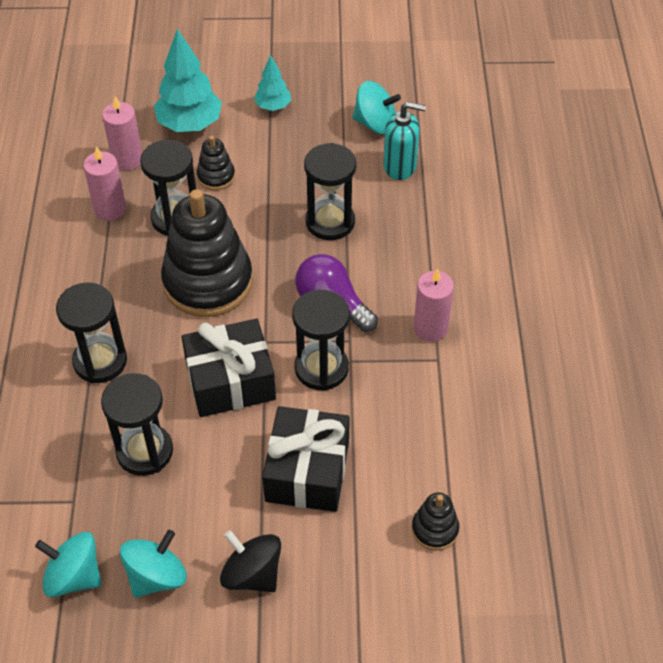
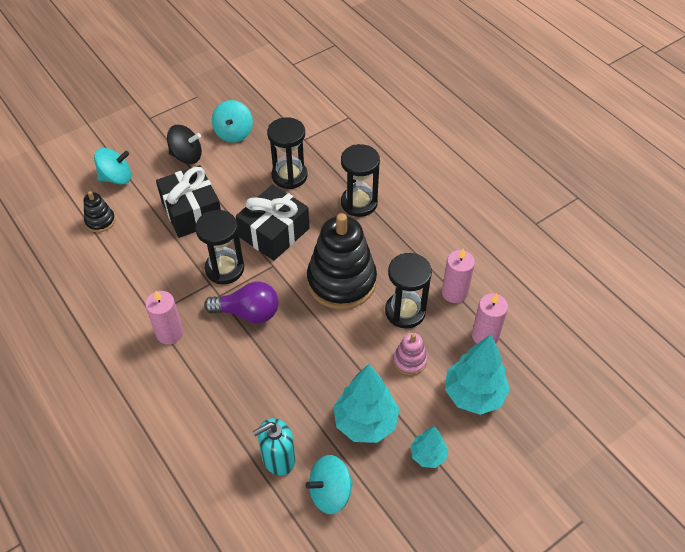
camera: 145 degrees right, 0 degrees up
turquoise spinning top [35,532,101,597] -> turquoise spinning top moved to [94,148,131,185]
black stacking toy [197,136,235,190] -> pink stacking toy [393,333,427,375]
black hourglass [304,143,356,240] -> none
none -> turquoise tree [333,364,399,443]

